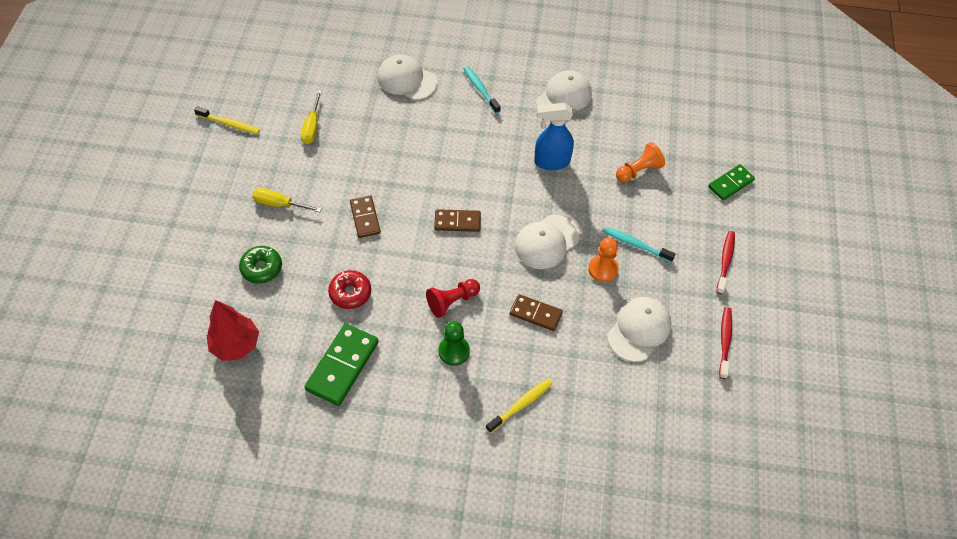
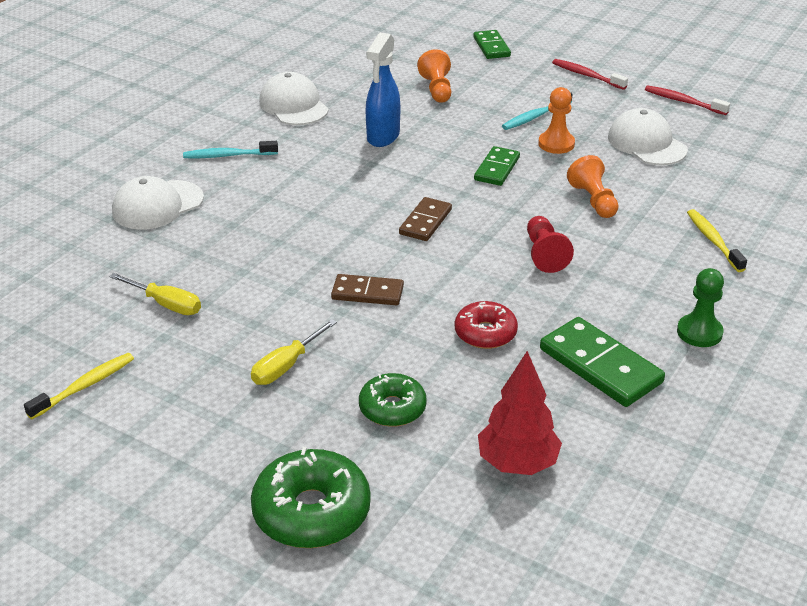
camera: 65 degrees left, 20 degrees down
green pawn [439,321,470,366] -> green pawn moved to [677,268,724,347]
brown domino [510,294,563,331] -> orange pawn [567,155,619,218]
white cap [515,215,580,269] -> green domino [474,146,520,186]
none -> green donut [251,447,371,548]

